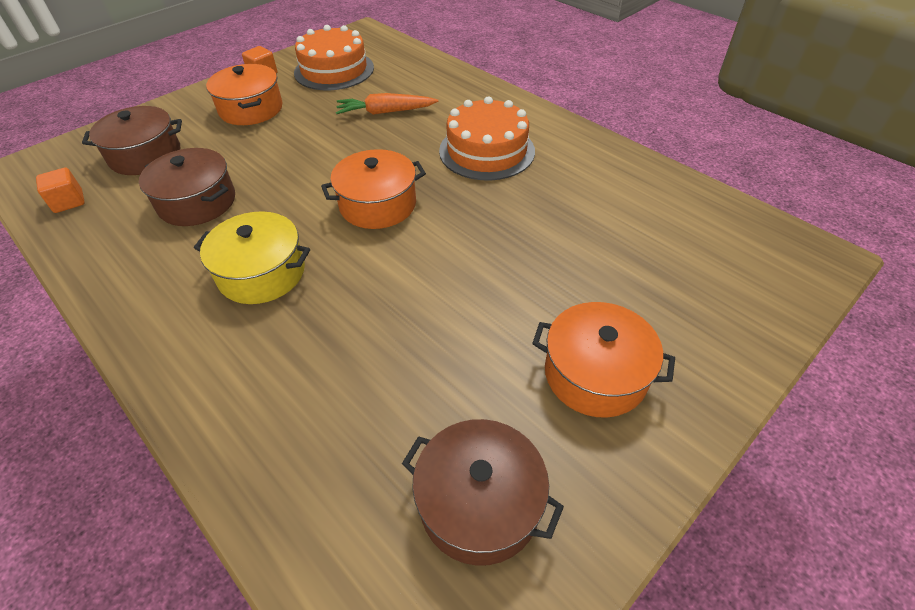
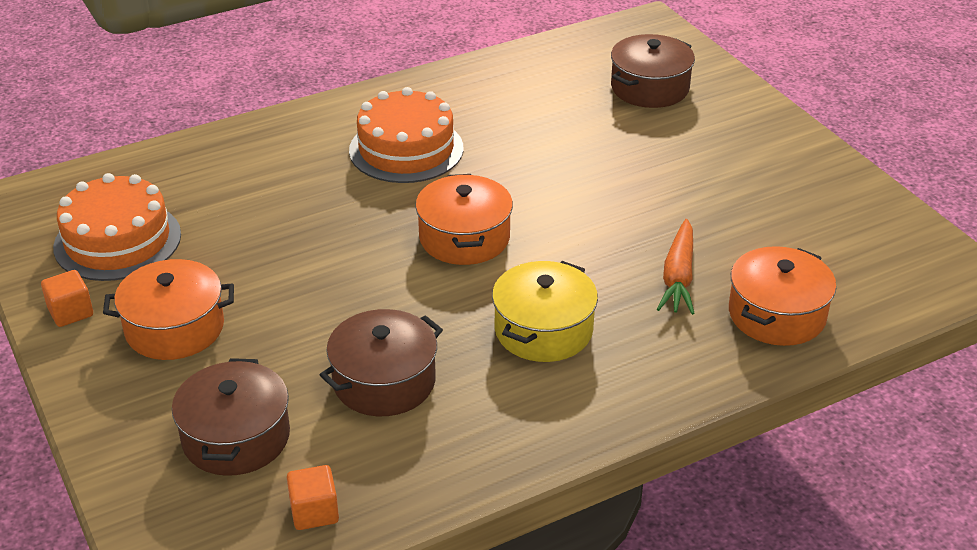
camera: 75 degrees left, 10 degrees down
orange carrot [336,93,438,115] -> orange carrot moved to [657,219,695,315]
brown pot [402,419,564,566] -> brown pot moved to [611,34,695,108]
orange pot [532,302,675,418] -> orange pot moved to [729,246,836,346]

